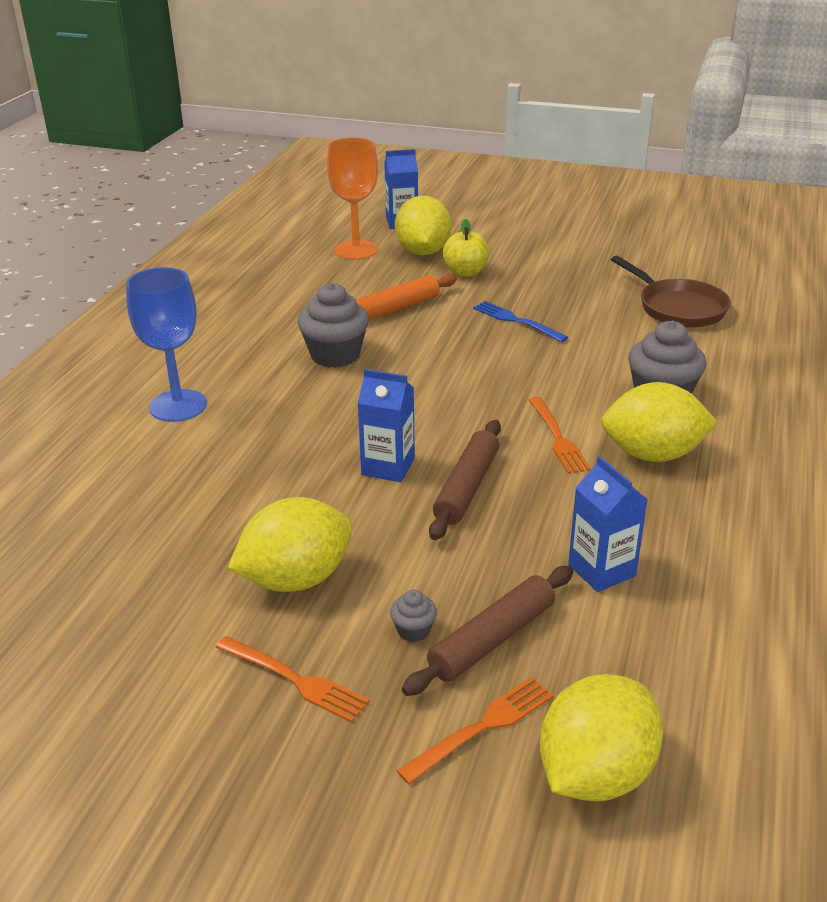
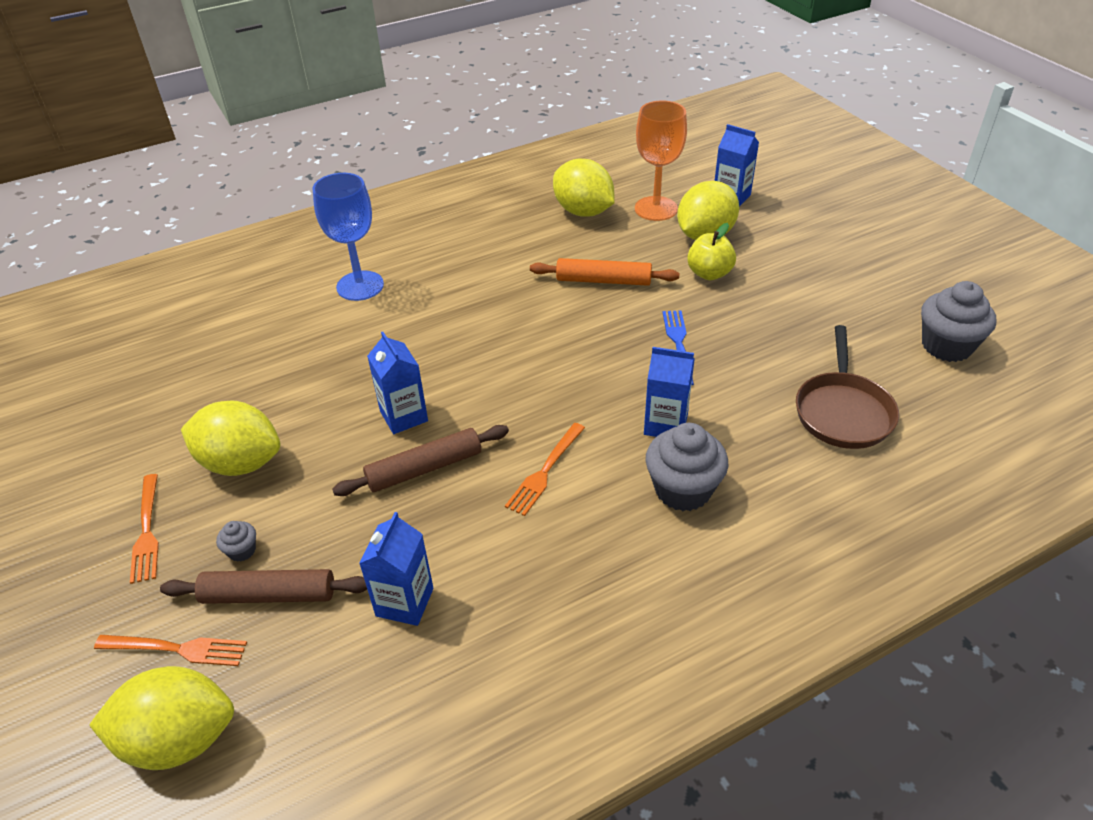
camera: 45 degrees right, 10 degrees up
grey cupcake [298,283,369,368] -> grey cupcake moved to [921,281,996,362]
yellow lemon [601,382,718,462] -> yellow lemon moved to [553,159,615,217]
none -> blue carton [644,347,695,437]

